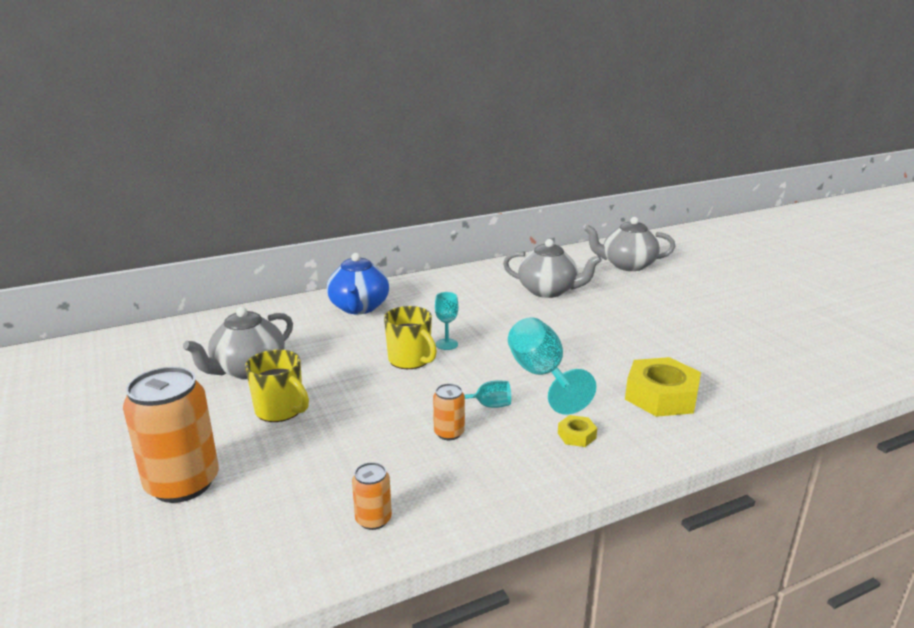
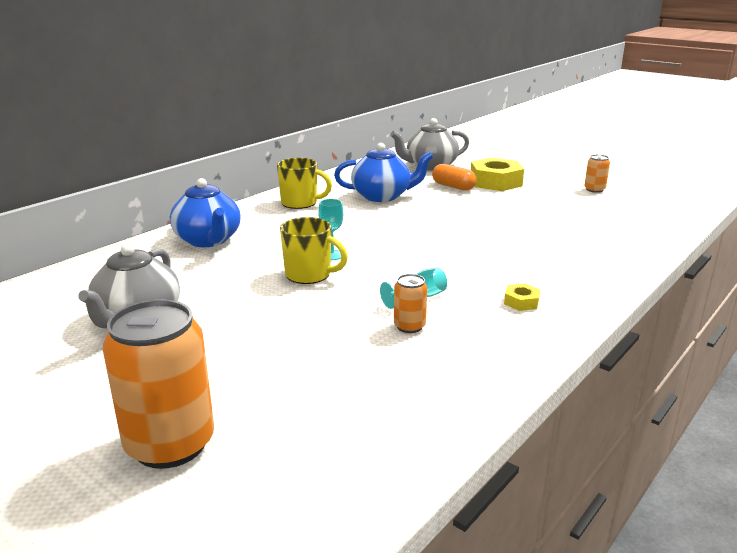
camera: 25 degrees left, 0 degrees up
yellow mug [245,349,309,422] -> yellow mug moved to [277,158,332,209]
orange can [352,462,392,530] -> orange can moved to [584,154,610,193]
grey teapot [503,239,602,298] -> blue teapot [334,143,433,202]
turquoise goblet [508,317,596,415] -> none
yellow nut [625,357,701,417] -> yellow nut moved to [471,157,524,191]
none -> orange capsule [432,164,477,191]

